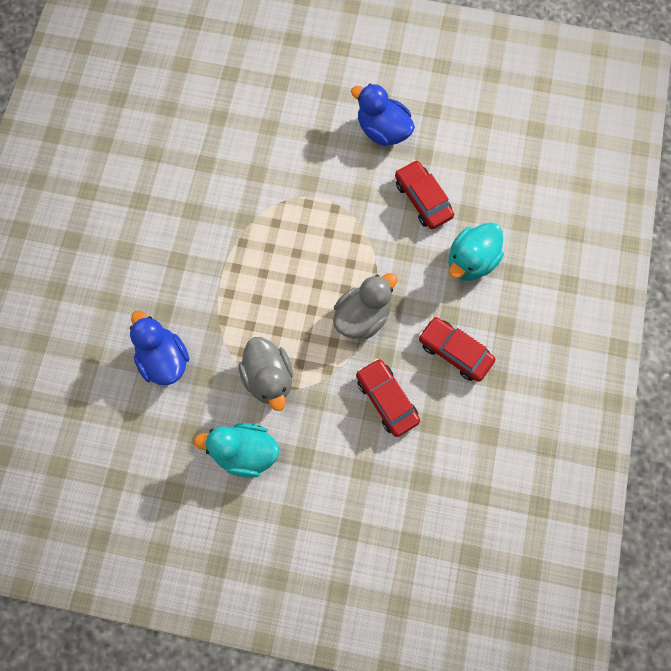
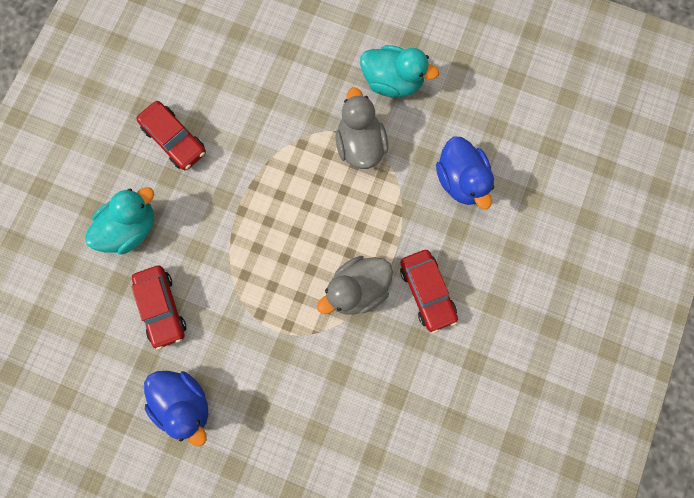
camera: 170 degrees left, 5 degrees up
grey duck [333,273,397,339] -> grey duck moved to [317,256,393,315]
red car [356,359,420,437] -> red car moved to [400,250,458,333]

